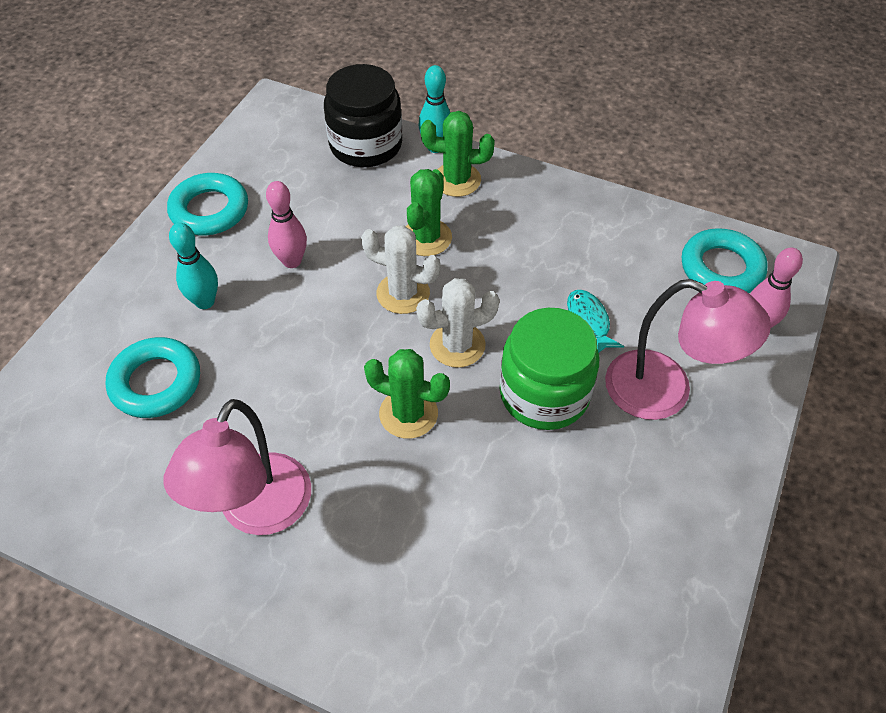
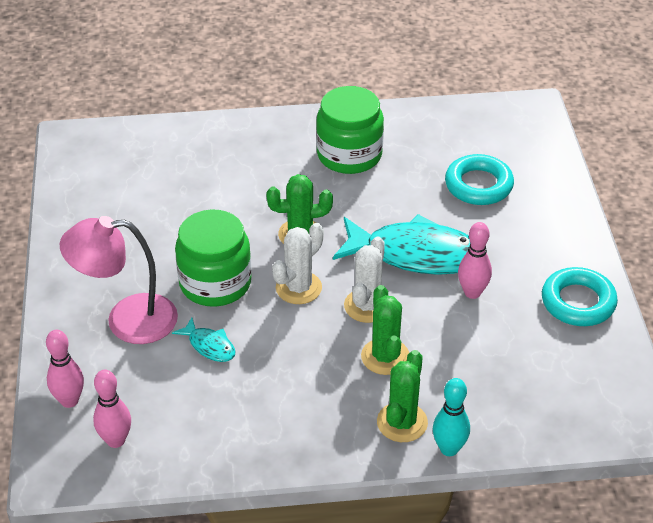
camera: 150 degrees right, 10 degrees down
pink lamp [164,399,311,535] -> green jar [316,86,384,174]
turquoise bowling pin [169,223,218,309] -> none
black jar [324,64,402,167] -> none
white cactus [361,226,441,314] -> white cactus turned 60 degrees counterclockwise [344,236,385,323]
green cactus [421,111,495,197] -> green cactus turned 45 degrees counterclockwise [377,350,428,442]
turquoise ring [682,228,768,293] -> pink bowling pin [93,370,131,448]
none -> turquoise fish [333,214,470,275]

